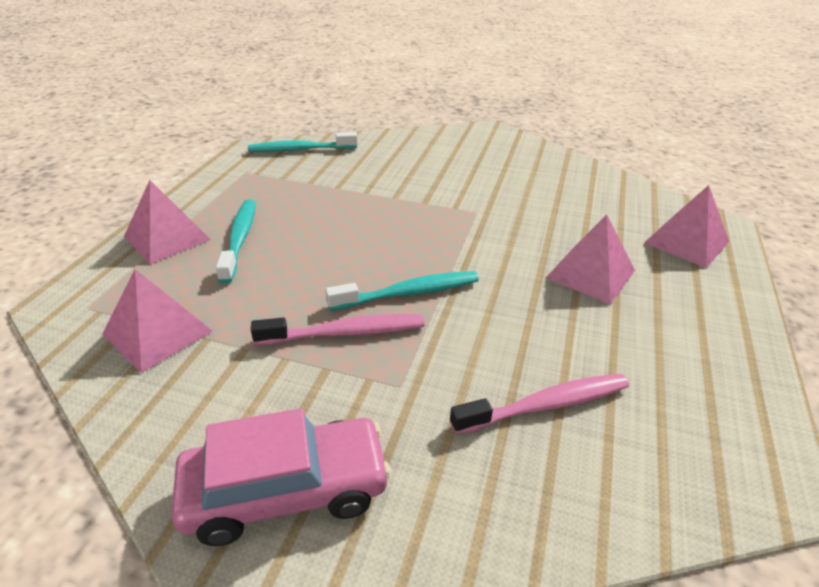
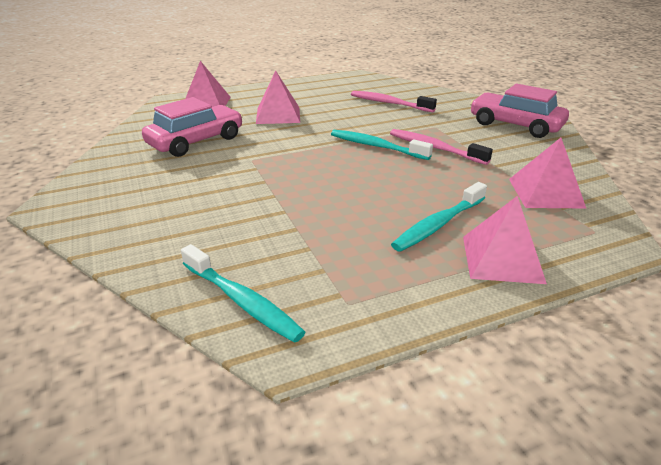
camera: 130 degrees left, 5 degrees down
none -> pink car [142,97,243,157]

